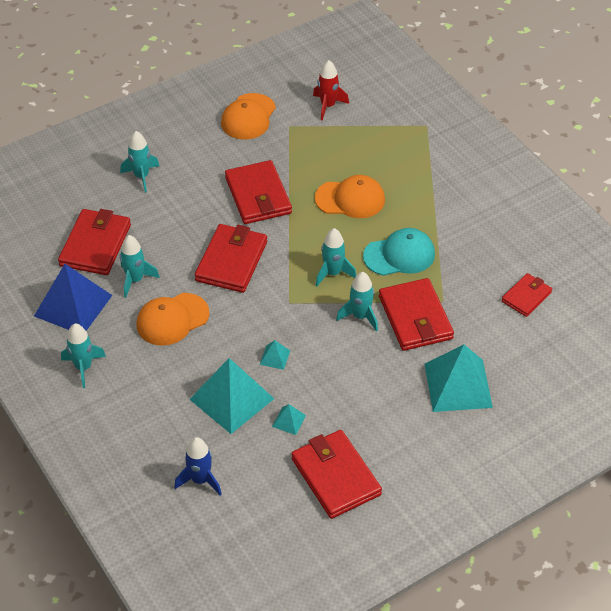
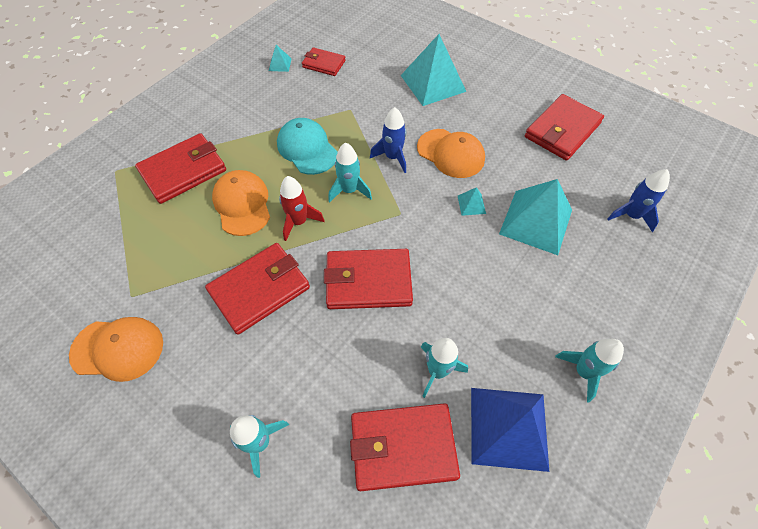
camera: 110 degrees left, 10 degrees up
orange cap [136,293,210,346] -> orange cap moved to [417,129,485,178]
turquoise pyramid [272,404,306,435] -> turquoise pyramid moved to [269,45,292,72]
red rocket [313,60,349,121] -> red rocket moved to [279,176,325,241]
turquoise rocket [336,272,378,332] -> blue rocket [370,107,406,173]
red wallet [379,278,454,351] -> red wallet moved to [135,133,226,204]

